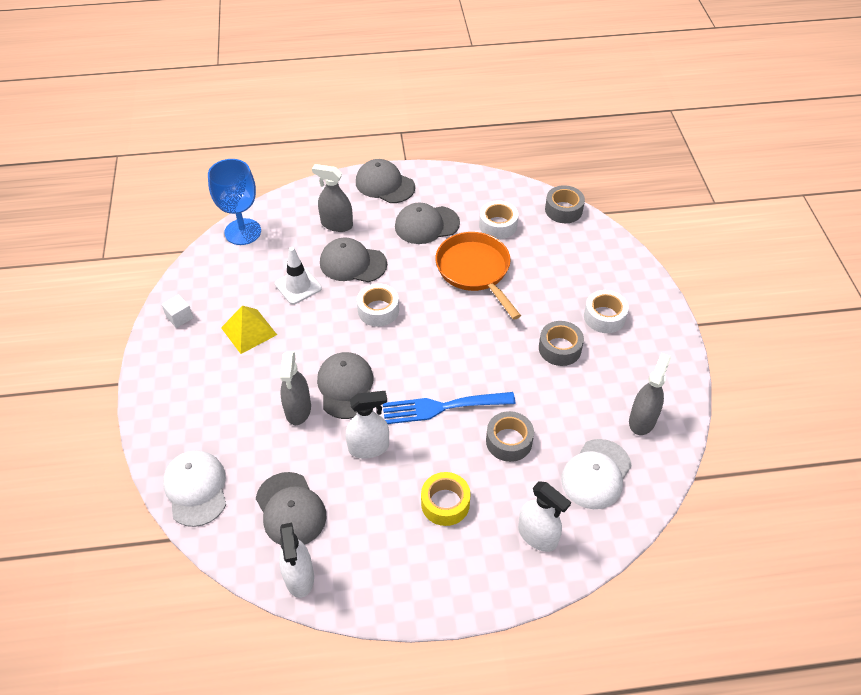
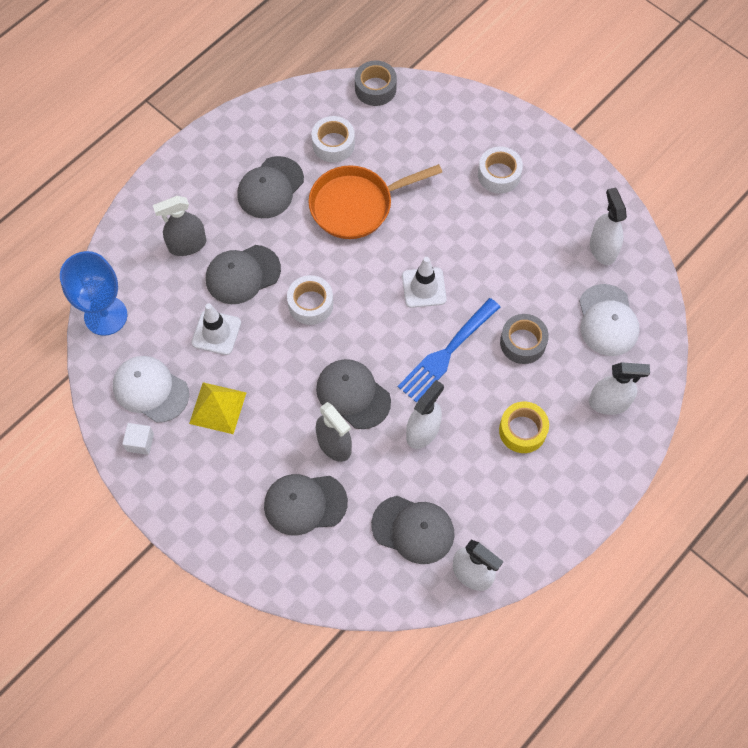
camera: 40 degrees left, 15 degrees up
white cap [163,450,226,527] -> white cap moved to [113,356,189,423]
grey cap [356,159,415,203] -> grey cap moved to [264,474,348,536]
orange pan [435,232,521,320] -> orange pan turned 45 degrees counterclockwise [308,164,442,239]
grey tape [539,321,584,366] -> none
grey spray bottle [629,352,671,435] -> white spray bottle [590,188,627,265]
none -> white traffic cone [402,257,447,308]

